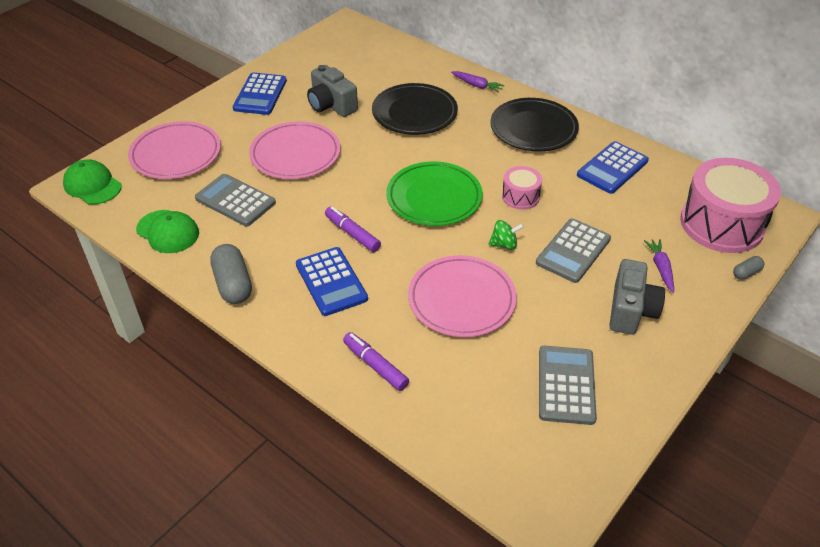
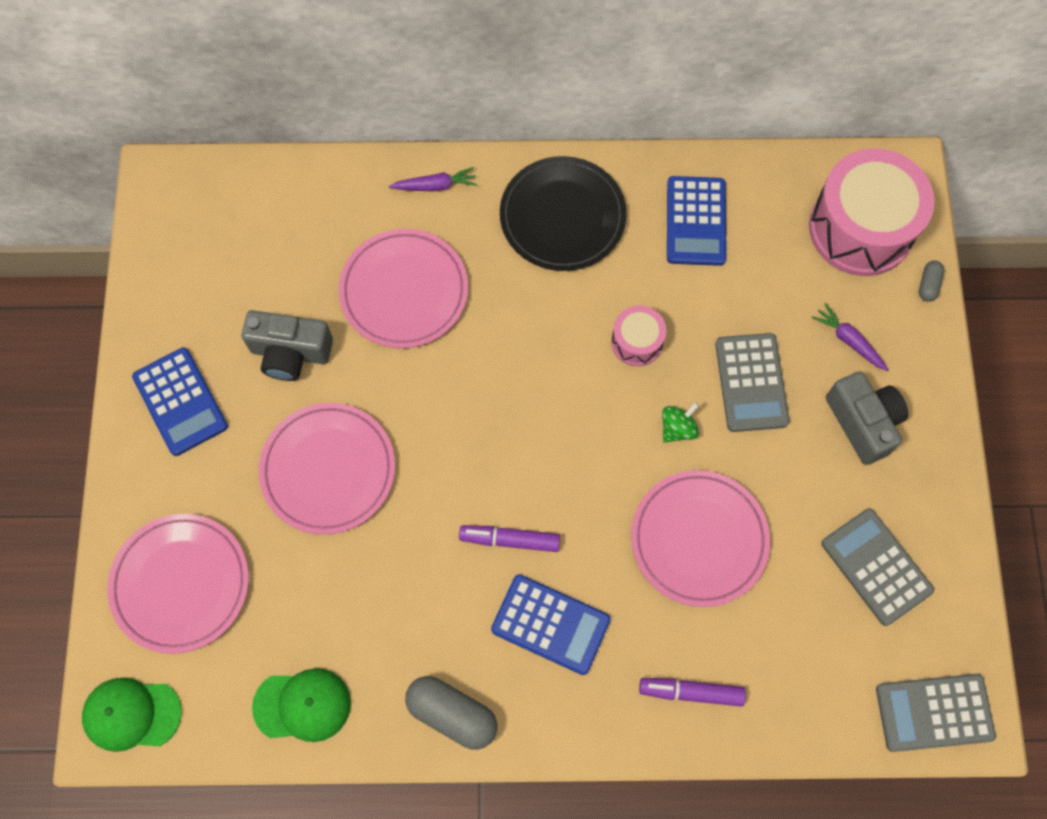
camera: 40 degrees left, 25 degrees up
grey calculator [195,174,276,226] -> grey calculator moved to [876,674,996,752]
black plate [372,83,458,135] -> pink plate [339,229,468,348]
green plate [386,161,483,226] -> none

